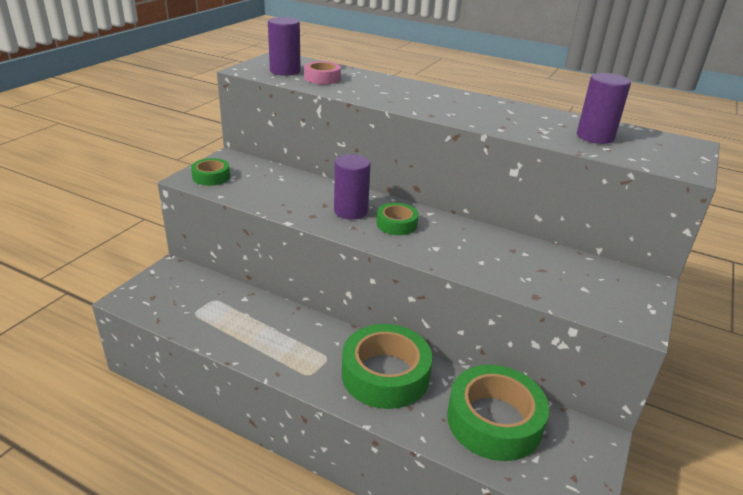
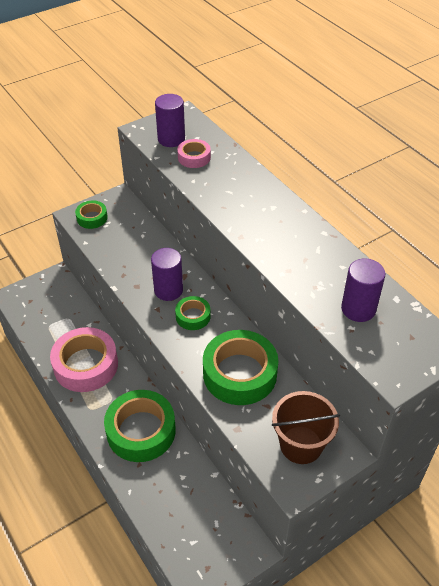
camera: 30 degrees right, 15 degrees up
green tape [447,365,549,461] -> green tape moved to [203,330,278,405]
none -> pink tape [50,327,118,392]
none -> brown bucket [272,391,340,464]

